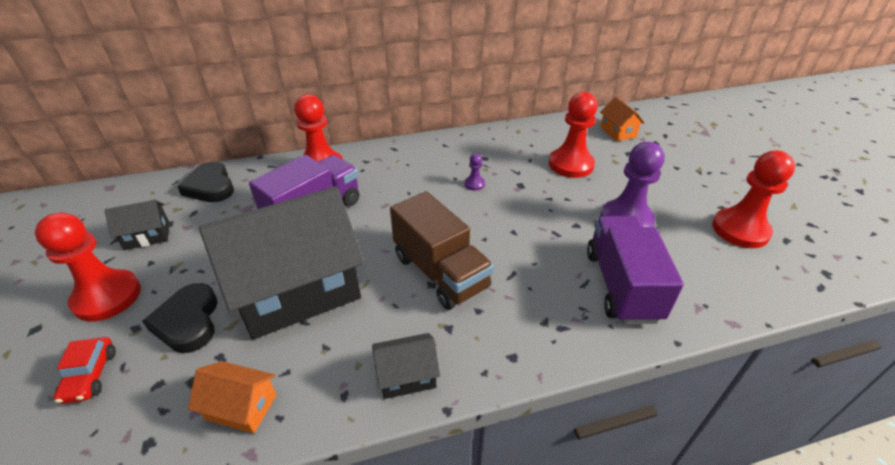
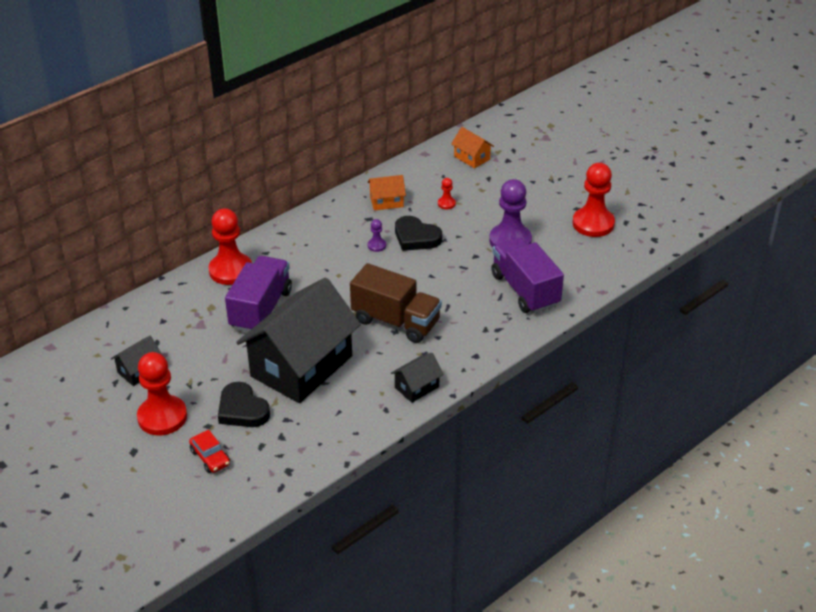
camera: 25 degrees left, 0 degrees up
black heart [178,162,234,202] -> black heart moved to [395,216,442,251]
orange house [188,361,277,433] -> orange house moved to [368,175,406,211]
red pawn [549,92,598,178] -> red pawn [438,178,456,209], size x0.44

